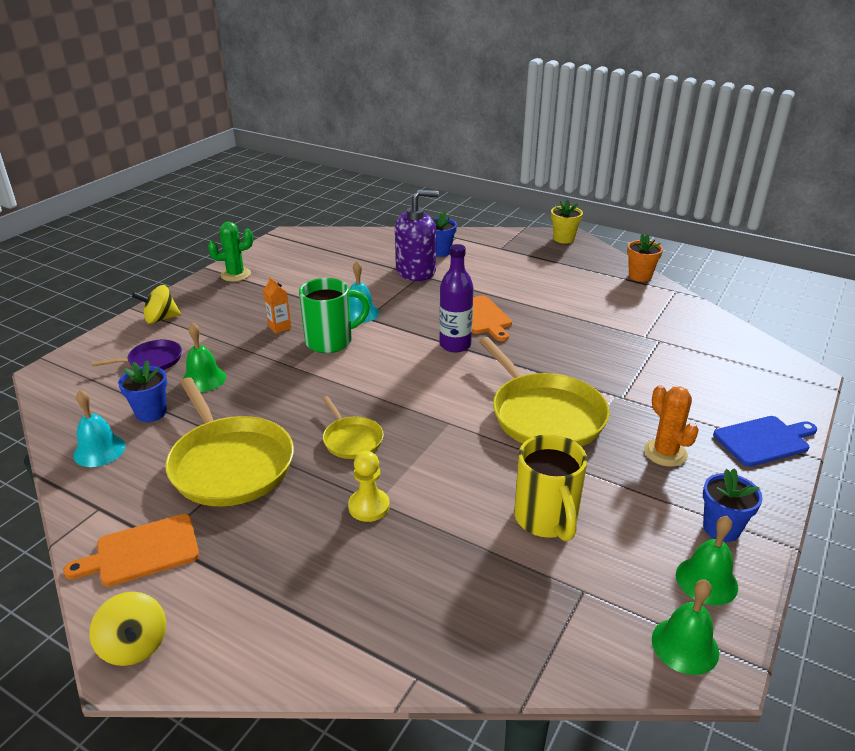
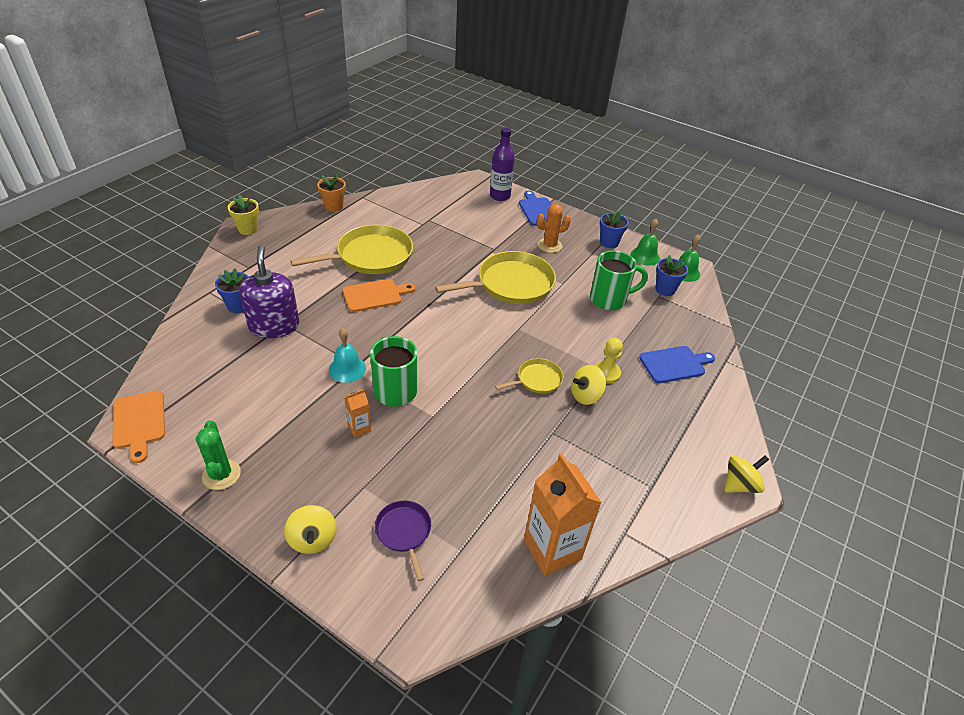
camera: 90 degrees left, 10 degrees up
orange cutting board [63,514,199,587] -> orange cutting board moved to [112,391,165,463]
turquoise bell [73,390,125,467] -> orange carton [524,453,602,576]
blue flower pot [118,360,167,422] -> blue flower pot moved to [655,255,688,296]
yellow pan [165,377,294,506] -> yellow pan moved to [290,225,413,274]
green bell [183,323,226,392] -> none
purple bottle [439,244,474,353] -> purple bottle moved to [490,127,515,201]
yellow mug [514,434,587,541] -> green mug [590,250,648,310]
none -> yellow spinning top [571,365,606,405]
none -> blue cutting board [639,346,715,383]

